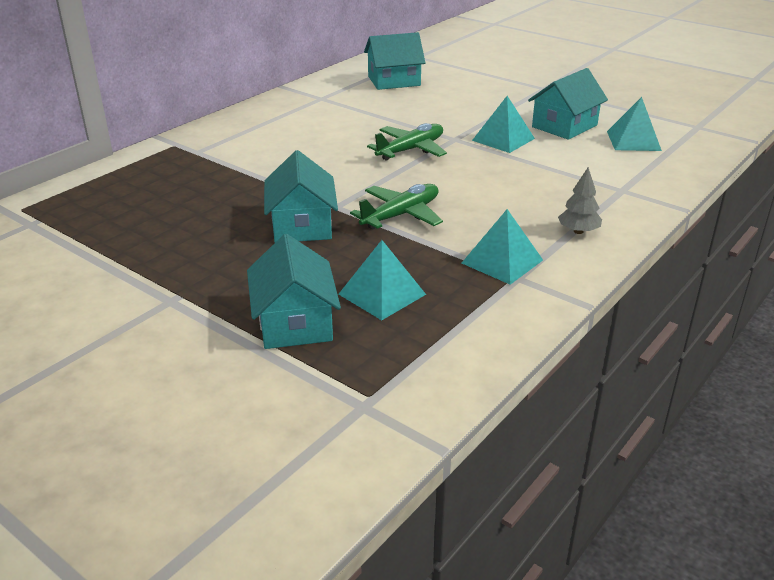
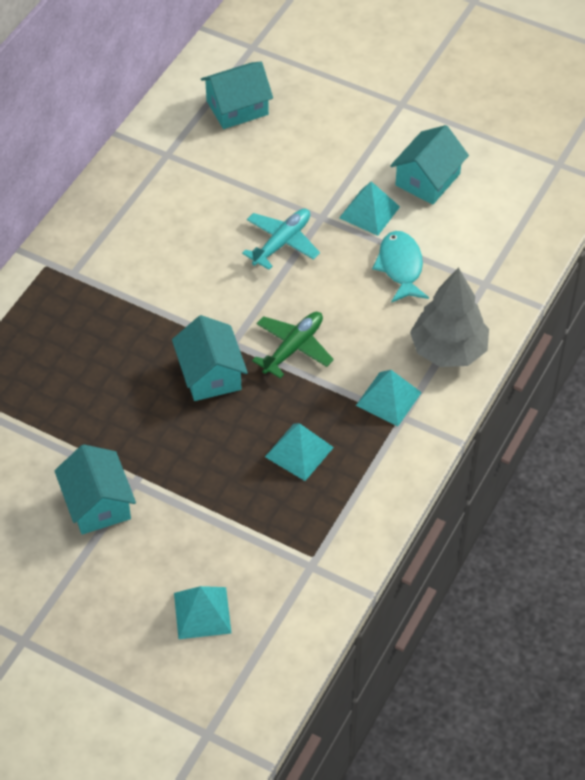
camera: 10 degrees left, 20 degrees up
turquoise house [247,234,341,349] -> turquoise house moved to [54,444,136,535]
green plane [367,123,447,161] -> turquoise plane [242,209,320,270]
grey tree [558,167,602,234] -> grey tree [410,267,489,367], size x2.11
turquoise pyramid [607,97,662,151] -> turquoise pyramid moved to [174,586,231,639]
none -> turquoise fish [372,231,429,303]

